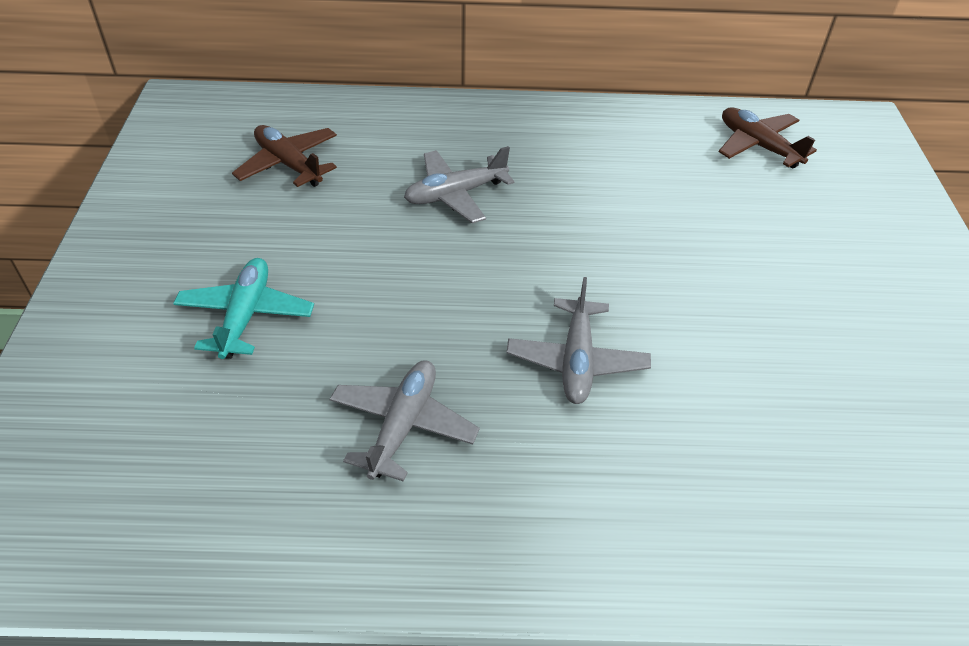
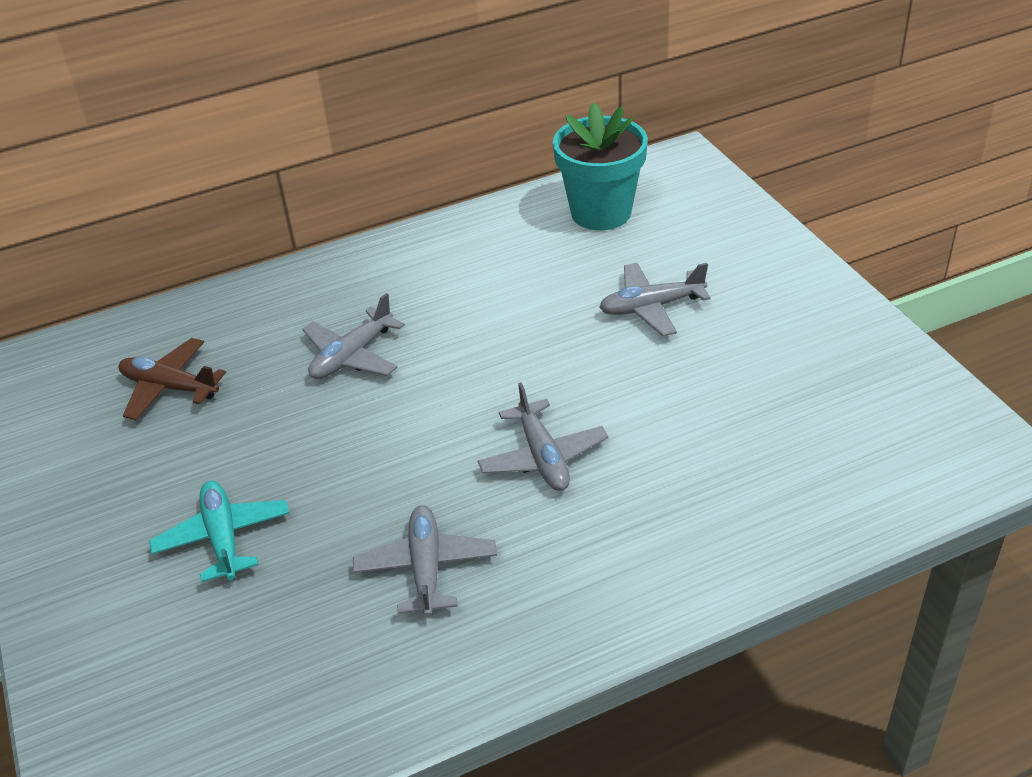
camera: 20 degrees left, 5 degrees down
brown plane [719,107,817,168] -> turquoise flower pot [553,103,648,230]
none -> grey plane [599,263,711,336]

